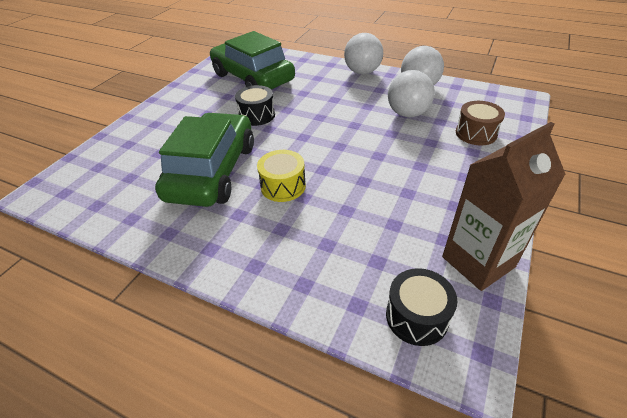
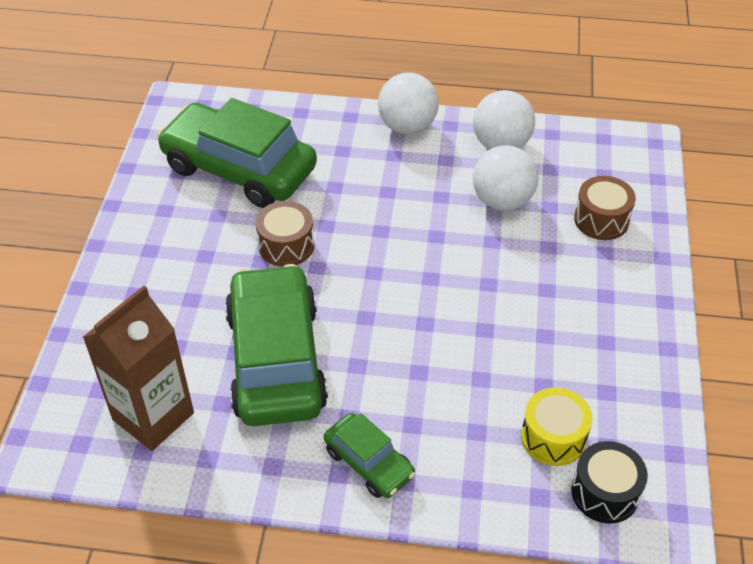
camera: 20 degrees left, 5 degrees up
black drum [235,85,275,126] -> brown drum [256,201,314,267]
yellow drum [257,150,306,202] -> yellow drum moved to [521,387,592,466]
brown carton [442,122,566,291] -> brown carton moved to [83,286,194,451]
none -> green car [324,413,415,498]

